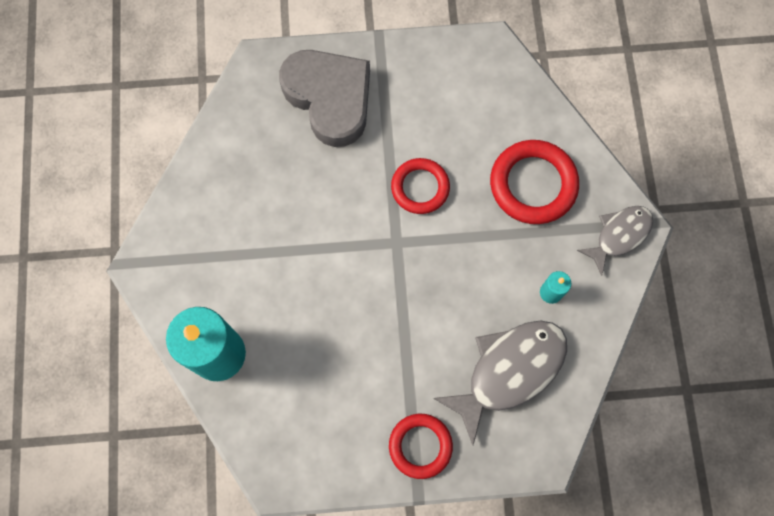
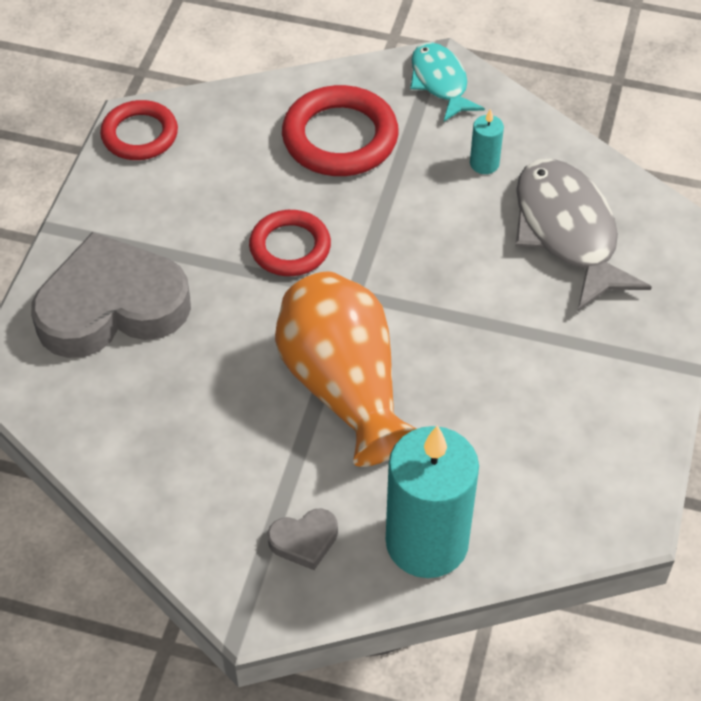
camera: 70 degrees left, 20 degrees down
red ring [389,414,453,479] -> red ring moved to [100,100,178,160]
grey fish [577,206,653,276] -> turquoise fish [410,42,485,121]
none -> grey heart [267,508,338,570]
none -> orange vase [275,271,416,467]

